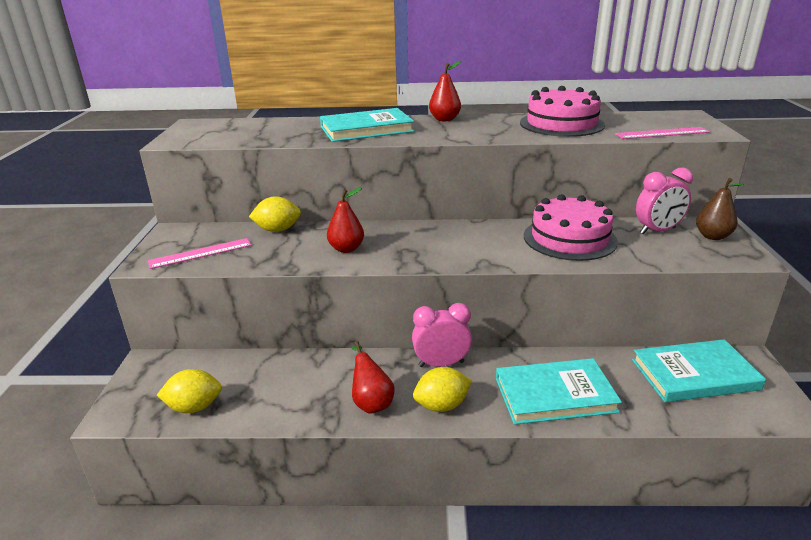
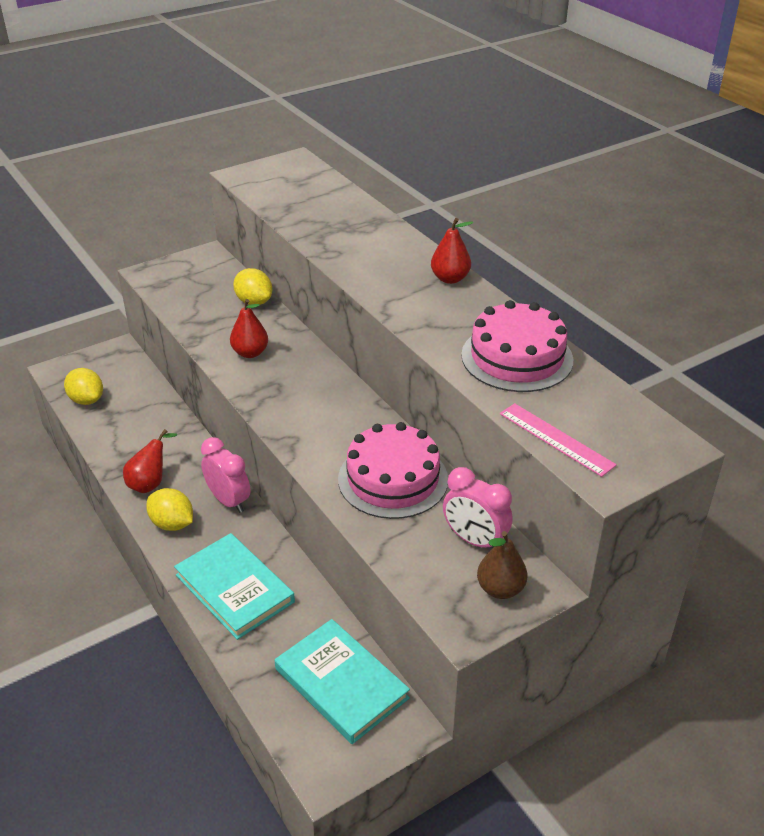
camera: 55 degrees right, 10 degrees up
pink ruler [148,238,251,269] -> none
turquoise book [320,108,414,142] -> none

